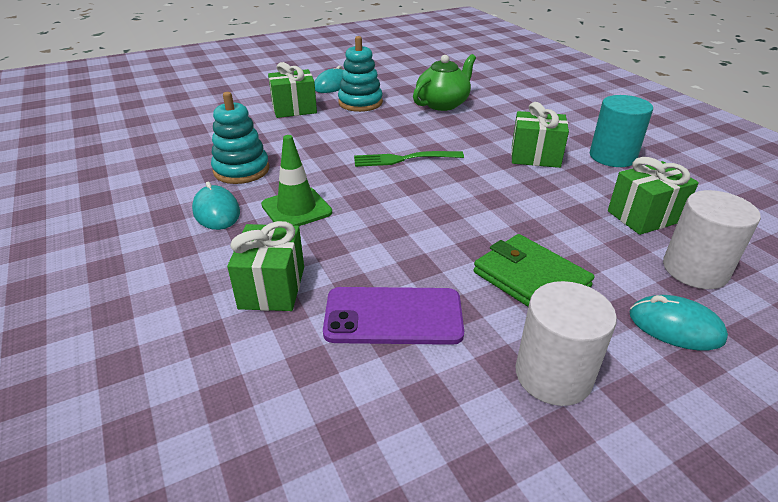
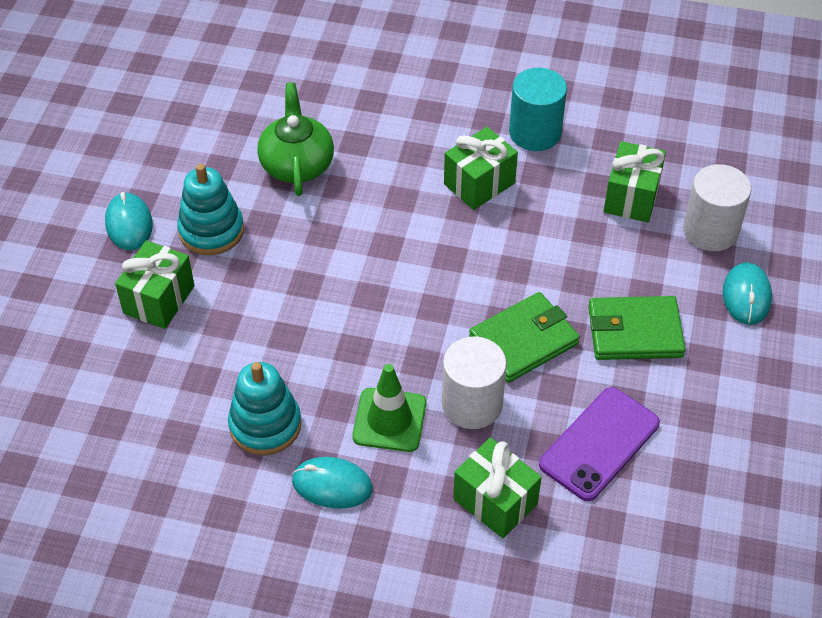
camera: 50 degrees left, 15 degrees up
green fork [354,151,464,167] -> none
white cylinder [516,281,617,406] -> white cylinder moved to [442,336,507,429]
turquoise mouse [629,295,728,351] -> turquoise mouse turned 60 degrees counterclockwise [723,262,772,325]
none -> green wallet [469,292,580,383]

